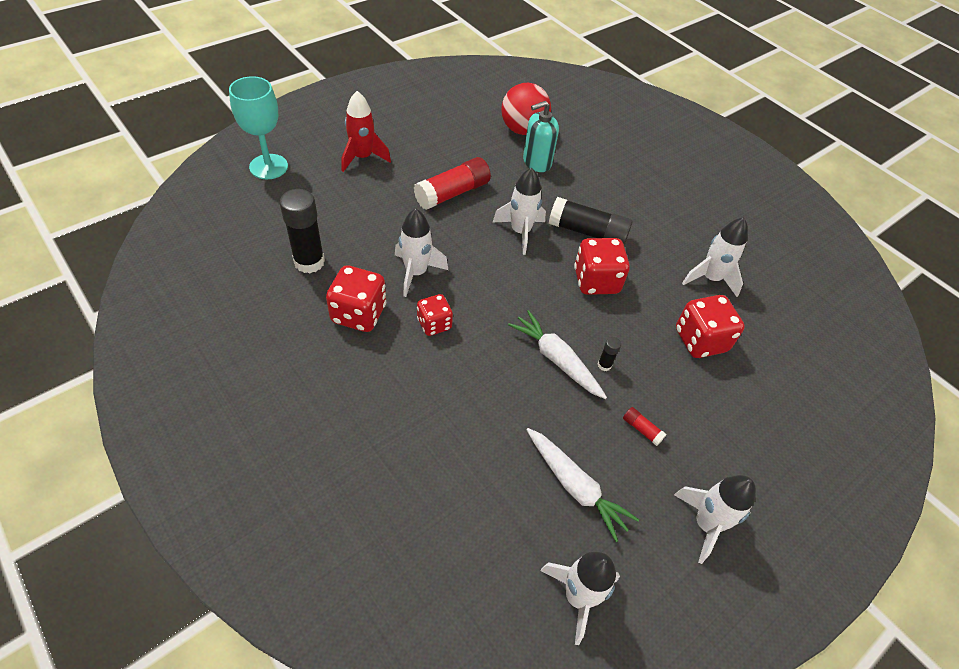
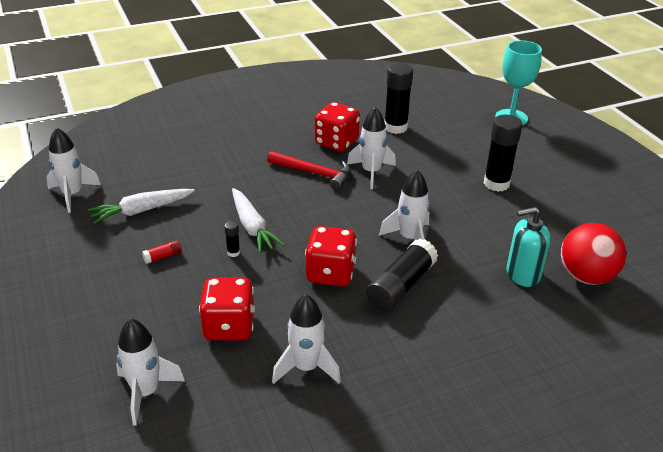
camera: 110 degrees right, 15 degrees down
red rocket [342,91,391,172] -> none
red glue stick [414,157,491,210] -> none
red dice [417,294,453,336] -> red hammer [267,151,351,190]
white carrot [508,310,607,399] -> white carrot turned 90 degrees clockwise [232,188,284,253]
turquoise soap dispenser [523,101,559,172] -> turquoise soap dispenser turned 90 degrees counterclockwise [506,207,551,287]
white rocket [674,475,756,564] -> white rocket moved to [116,318,185,426]
none -> black glue stick [484,115,522,192]

